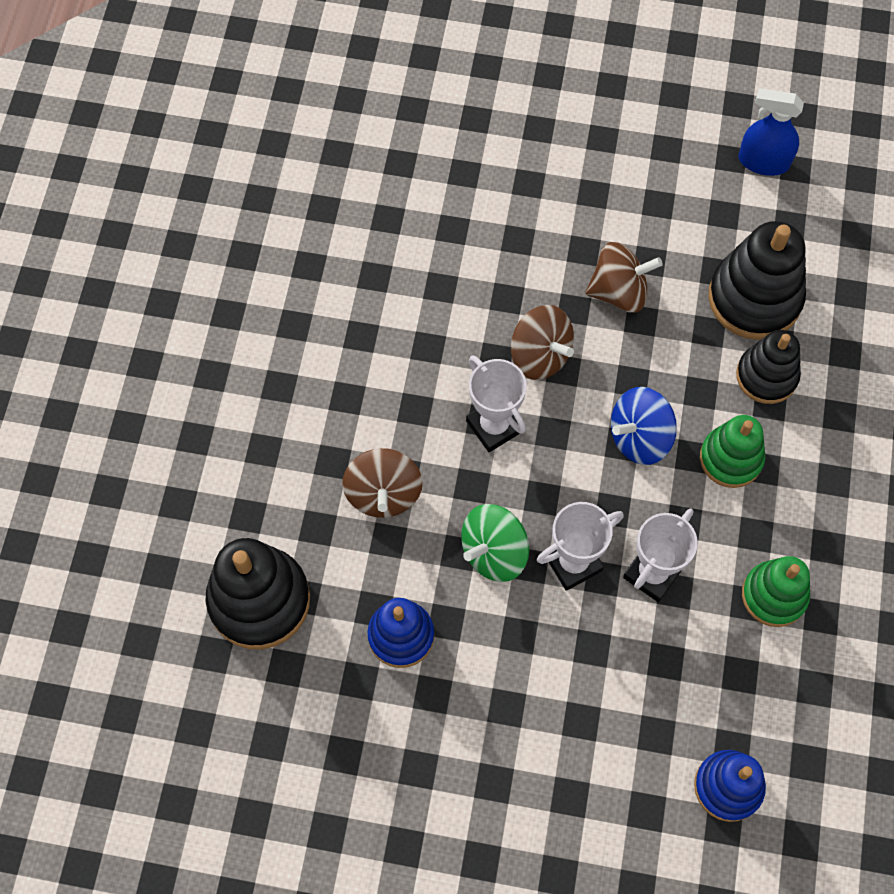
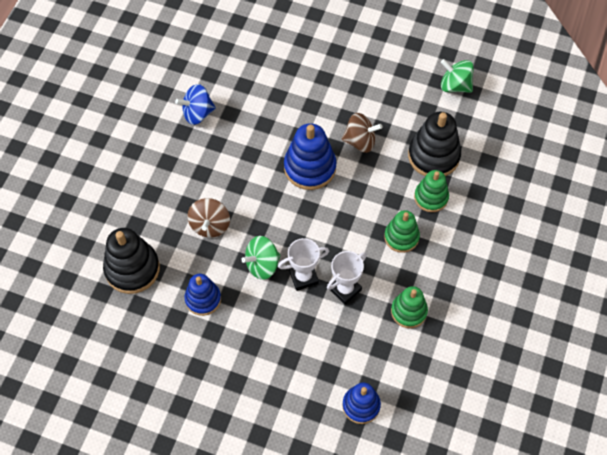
camera: 10 degrees right, 5 degrees down
white trophy [466,355,527,452] -> none
brown spinning top [511,305,574,380] -> blue stacking toy [284,123,337,190]
blue spinning top [611,387,677,465] -> blue spinning top moved to [175,84,216,125]
black stacking toy [736,330,801,404] -> green stacking toy [414,170,449,212]
blue spray bottle [739,88,804,176] -> green spinning top [441,59,474,93]

